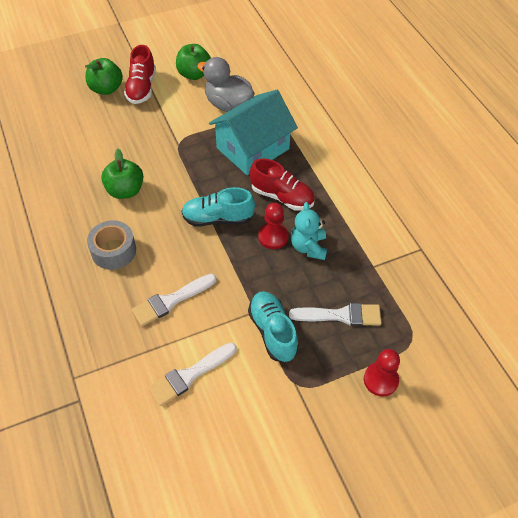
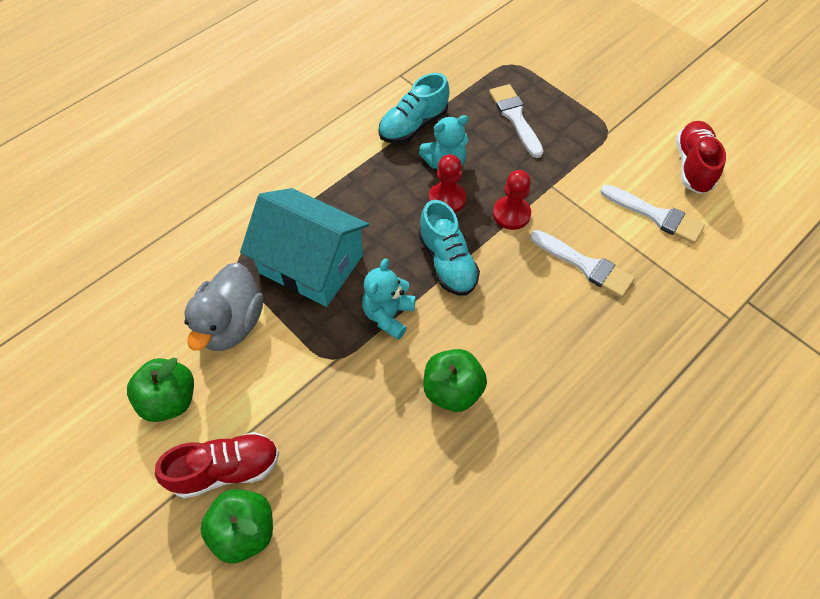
camera: 110 degrees left, 5 degrees up
grey tape [87,220,136,270] -> none
turquoise shoe [248,291,299,362] -> turquoise shoe moved to [378,73,449,144]
red shoe [250,158,315,210] -> red shoe moved to [676,121,726,194]
red pawn [364,349,400,397] -> red pawn moved to [493,170,531,230]
none -> turquoise teddy bear [362,258,415,340]

